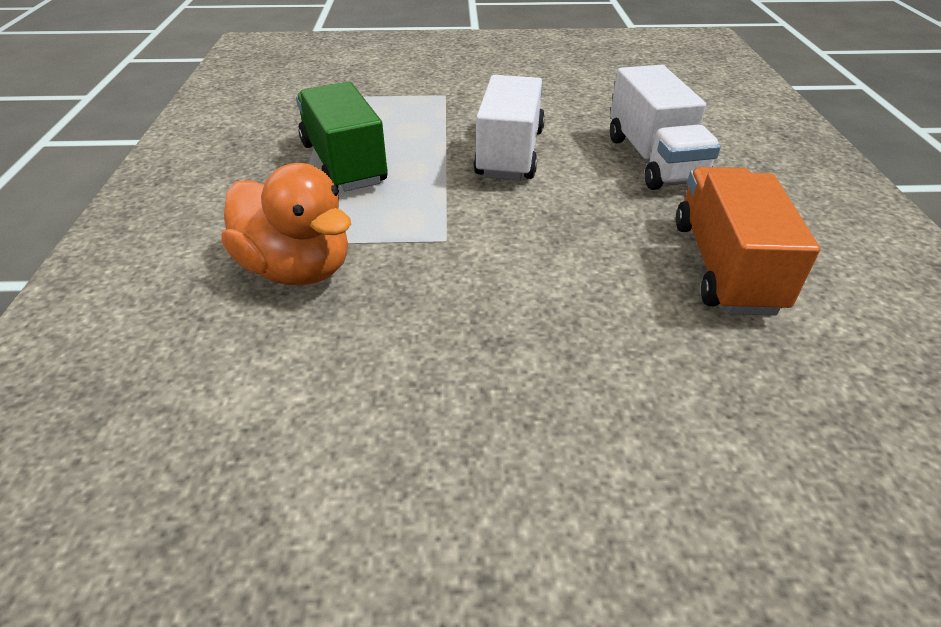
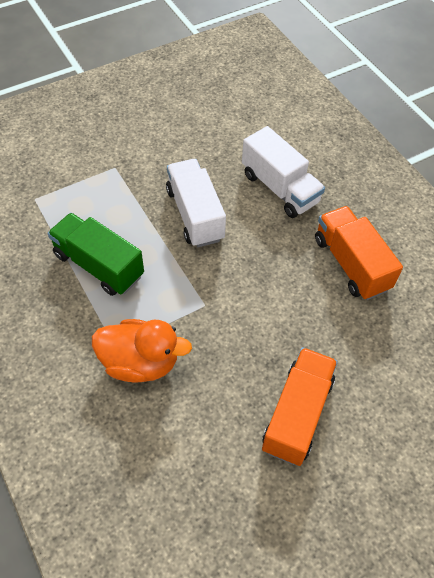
camera: 30 degrees left, 15 degrees up
none -> orange truck [262,347,338,466]

